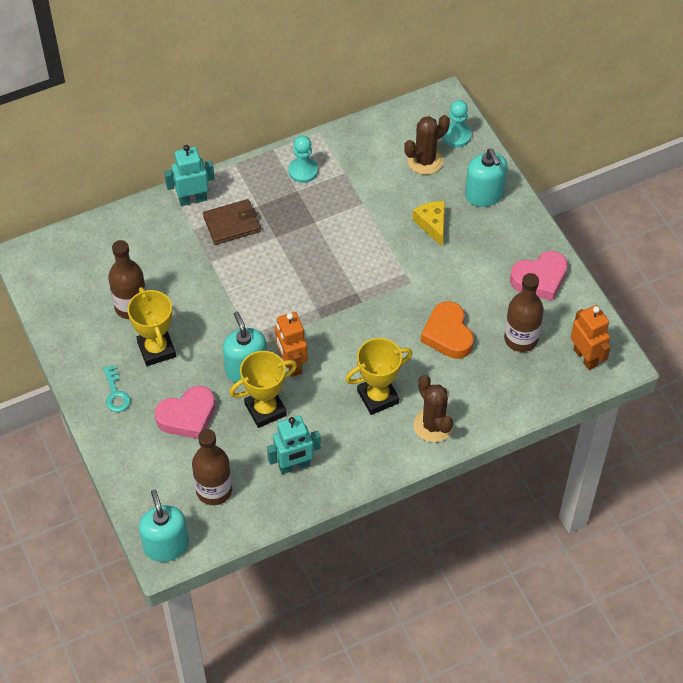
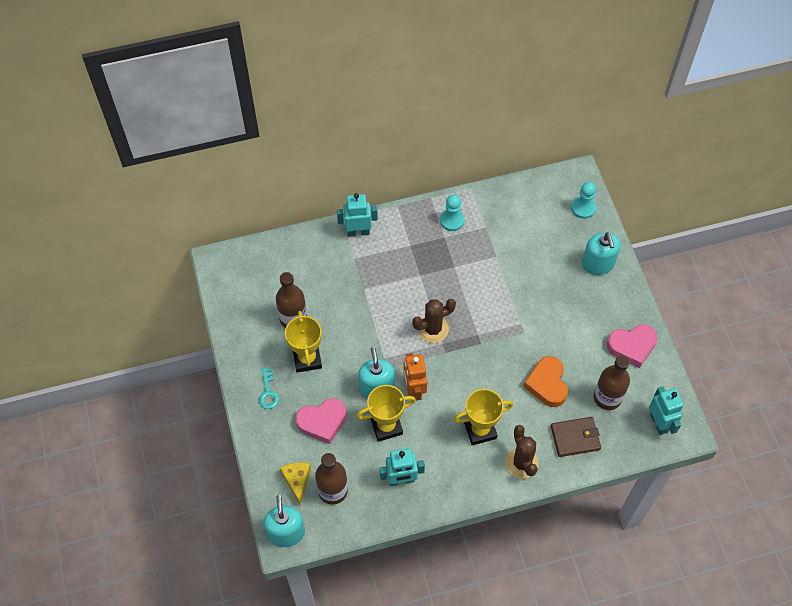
camera: 10 degrees right, 5 degrees up
brown wallet [203,199,261,245] -> brown wallet moved to [551,417,601,457]
brown cactus [404,115,450,175] -> brown cactus moved to [412,299,456,343]
yellow cheese [413,201,445,247] -> yellow cheese moved to [280,462,311,505]
orange robot [571,305,611,370] -> turquoise robot [649,387,684,435]

